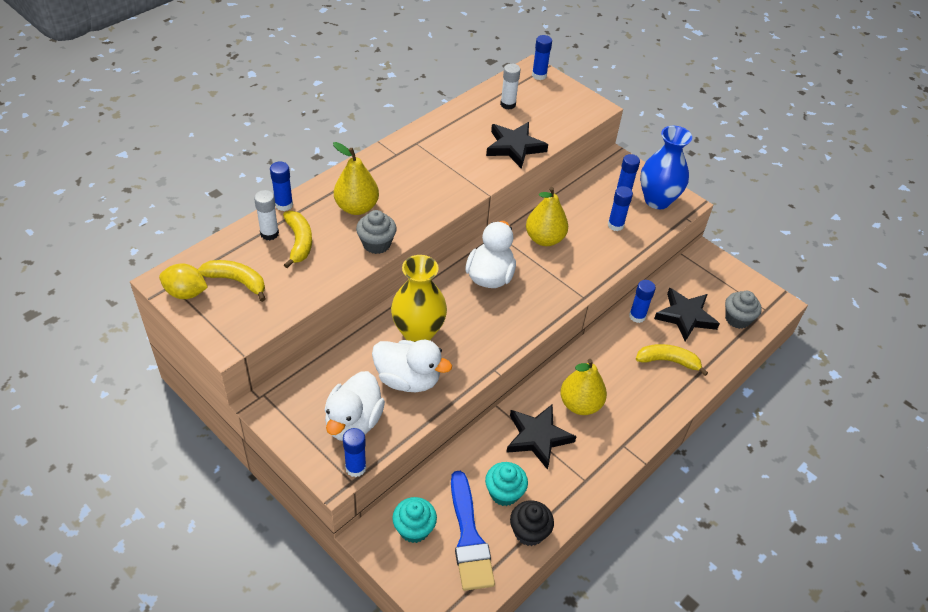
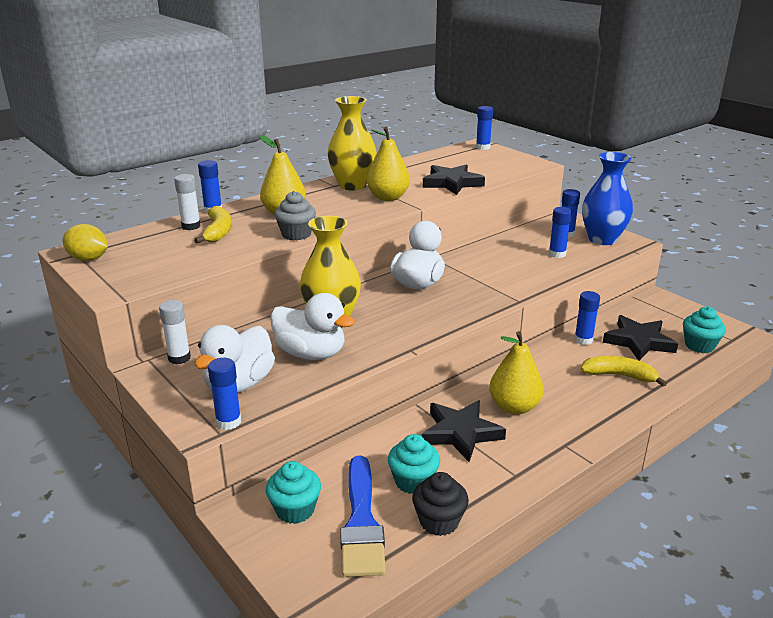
camera: 10 degrees right, 20 degrees down
yellow banana [198,260,265,302] -> none
white glue stick [500,63,521,110] -> white glue stick moved to [159,300,191,364]
yellow pear [526,187,568,246] -> yellow pear moved to [367,127,410,201]
grey cupcake [725,291,762,329] -> turquoise cupcake [683,307,726,353]
none -> yellow vase [327,96,377,190]

